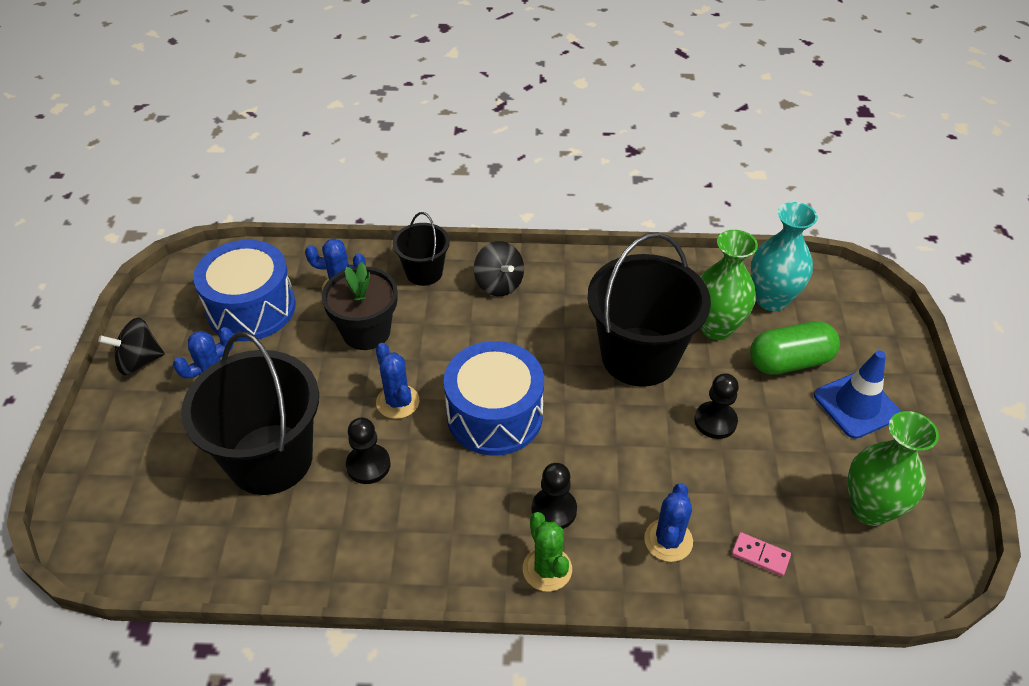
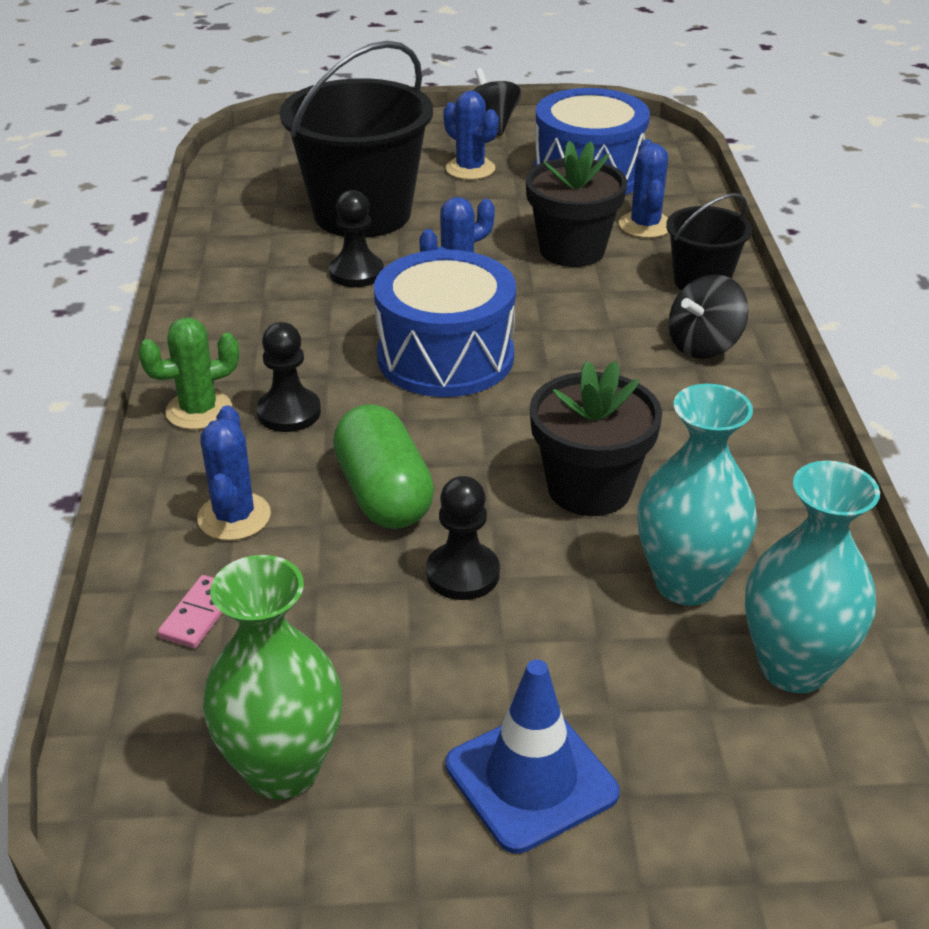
camera: 85 degrees right, 10 degrees down
black bucket [588,232,711,387] -> black flower pot [530,361,662,516]
blue cactus [644,483,693,562] -> blue cactus turned 75 degrees clockwise [197,405,271,541]
green vase [700,230,758,340] -> turquoise vase [638,384,757,606]
green capsule [750,321,840,375] -> green capsule moved to [333,404,434,529]

